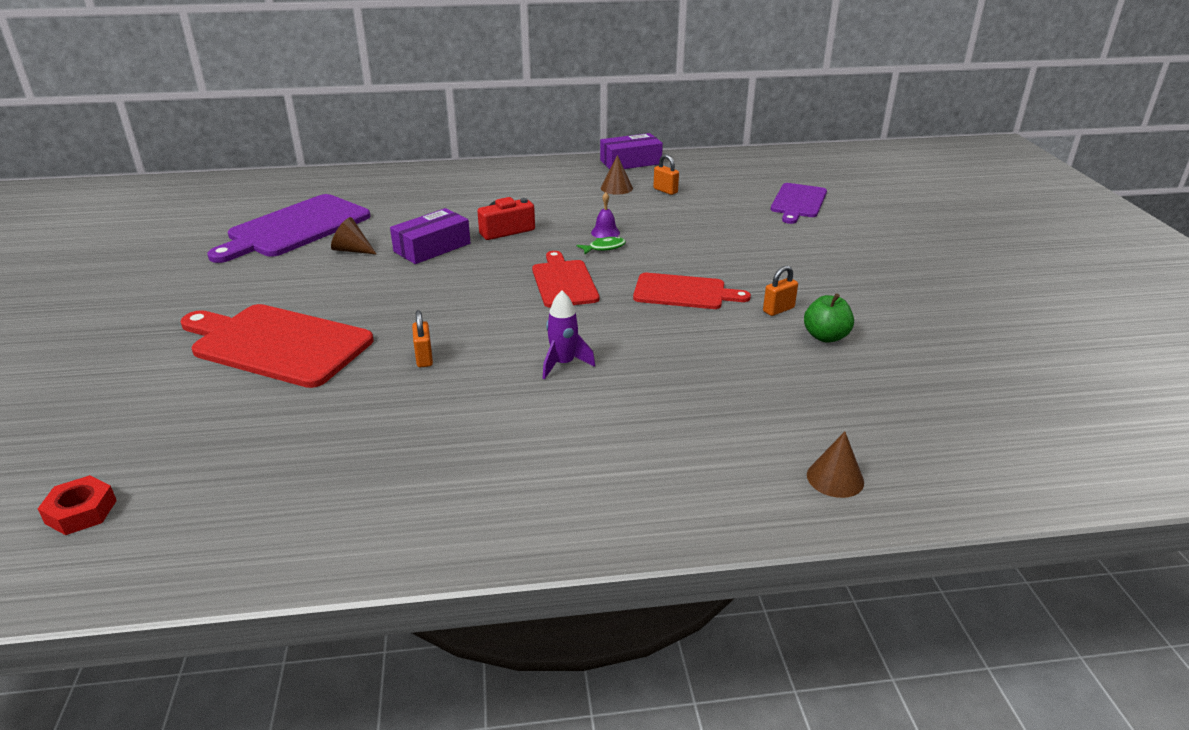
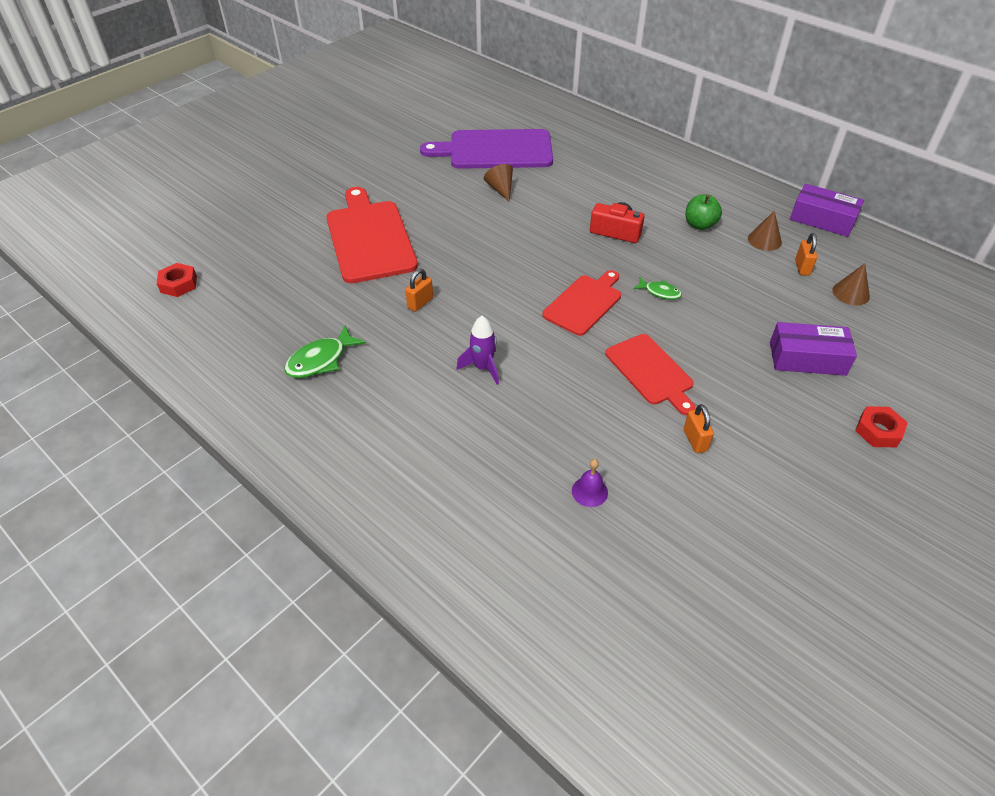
camera: 50 degrees right, 15 degrees up
purple box [390,208,470,264] -> purple box moved to [770,322,857,376]
purple bell [591,192,620,238] -> purple bell moved to [572,459,608,507]
orange padlock [763,265,798,316] -> orange padlock turned 60 degrees clockwise [684,404,714,453]
purple cutting board [771,183,827,224] -> none
green apple [804,293,854,343] -> green apple moved to [685,194,722,230]
brown cone [807,432,864,498] -> brown cone moved to [833,263,870,306]
none -> green fish [284,325,366,378]
none -> red nut [855,406,908,447]

